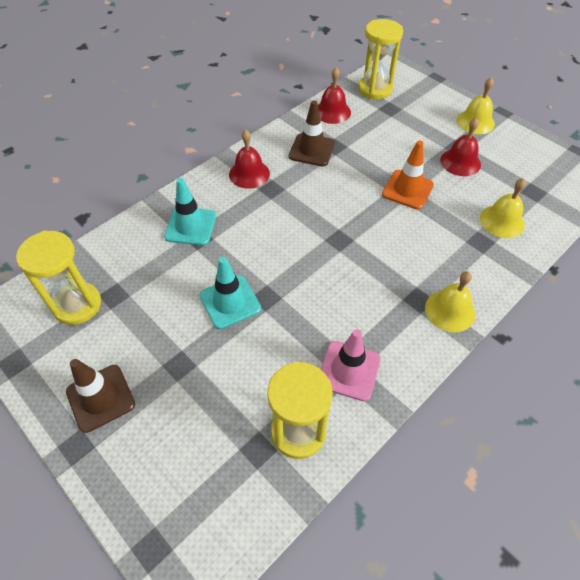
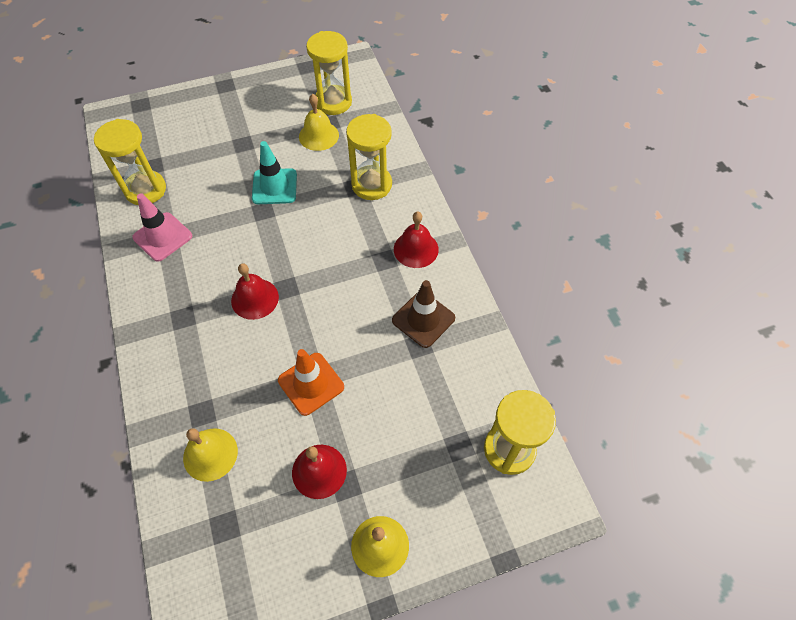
camera: 115 degrees right, 5 degrees up
brown traffic cone [66,359,135,433] -> none
turquoise traffic cone [164,178,216,245] -> yellow hourglass [346,114,392,200]
red bell [318,67,351,124] -> red bell moved to [231,263,279,320]
yellow bell [425,271,475,332] -> yellow bell moved to [299,94,339,151]

